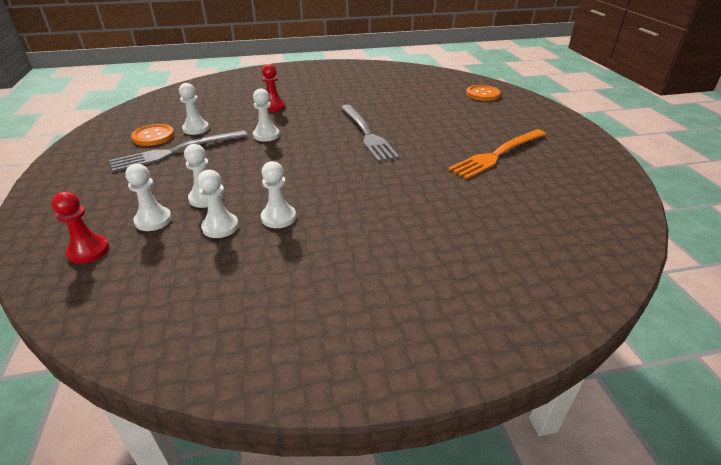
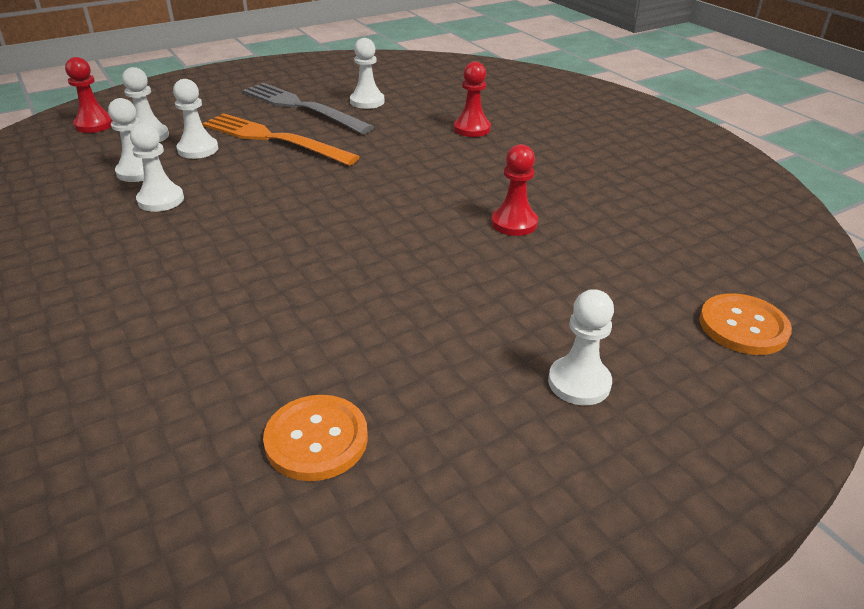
camera: 70 degrees right, 0 degrees up
orange button [131,124,174,146] -> orange button moved to [263,395,368,481]
white pawn [253,88,280,142] -> white pawn moved to [548,289,614,405]
grey fork [341,105,399,162] -> none
orange fork [448,129,547,179] -> orange fork moved to [202,113,360,165]
none -> red pawn [491,144,538,236]

